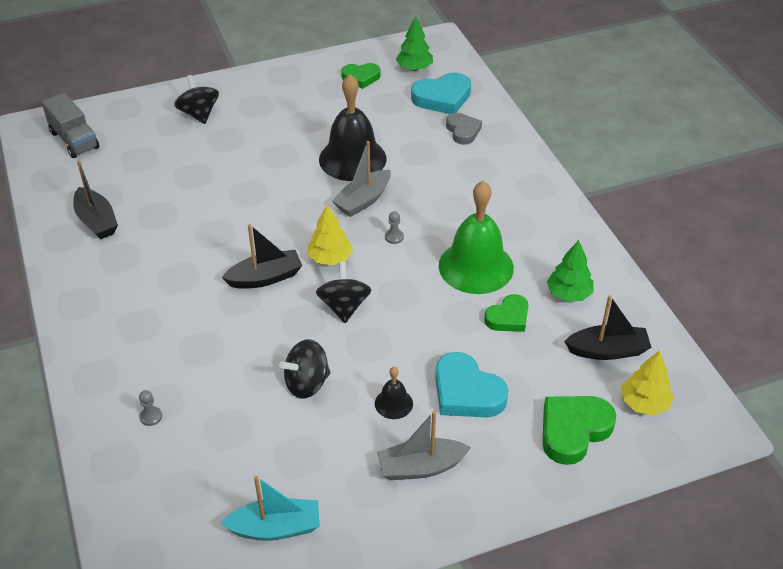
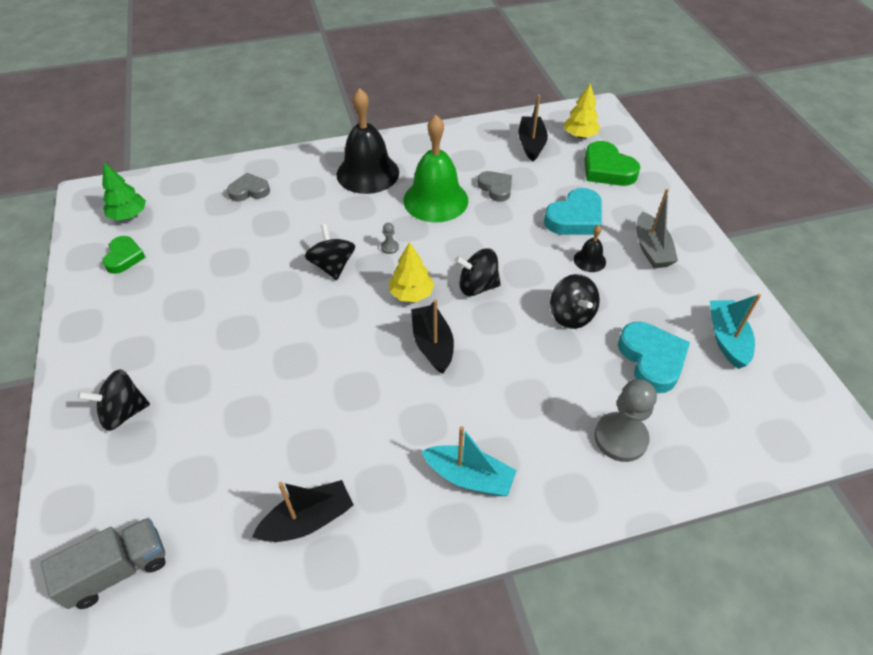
camera: 85 degrees left, 5 degrees up
grey pawn [139,390,162,426] -> grey pawn [595,379,657,462], size x2.33
black bell [319,74,386,181] -> black bell moved to [337,88,399,194]
grey boat [332,141,391,217] -> black spinning top [304,224,355,280]
turquoise heart [411,72,471,114] -> turquoise heart moved to [618,322,690,393]
green heart [484,294,529,332] -> grey heart [478,171,512,202]
green tree [547,240,594,301] -> none
none -> turquoise boat [421,426,517,496]

